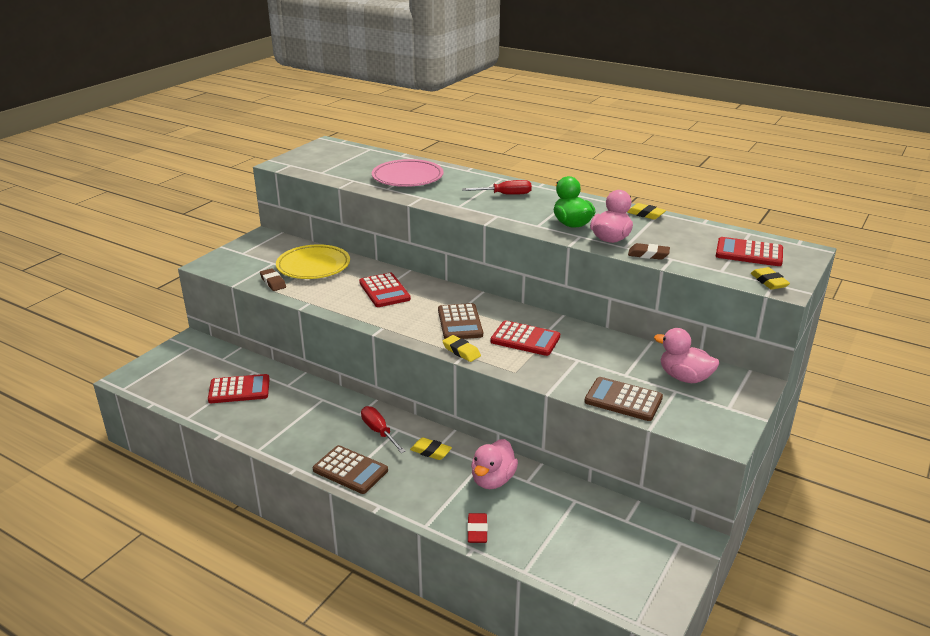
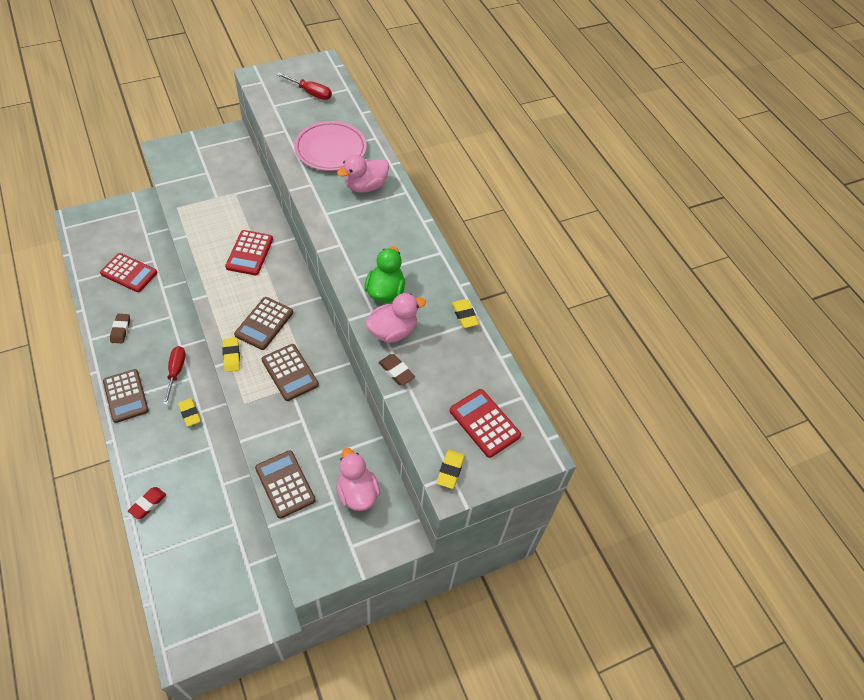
camera: 30 degrees right, 25 degrees up
brown eraser [260,268,286,291] -> brown eraser moved to [110,314,130,343]
yellow plate [276,244,350,279] -> none
red screwdriver [462,180,532,195] -> red screwdriver moved to [276,72,332,100]
pink duck [471,439,518,489] -> pink duck moved to [337,155,389,193]
red calculator [490,321,560,356] -> brown calculator [262,344,319,401]

